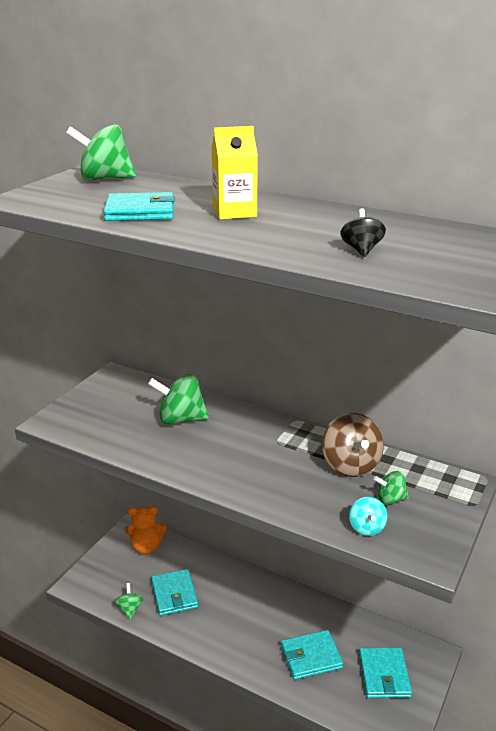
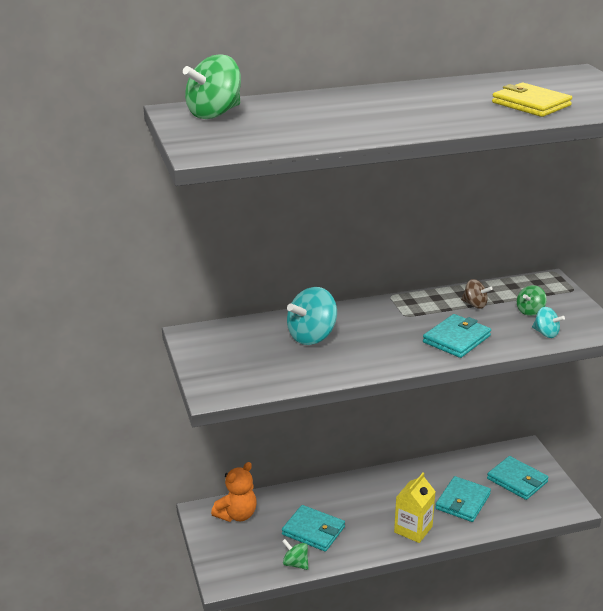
camera: 45 degrees left, 0 degrees up
turquoise wallet [103,192,175,221] -> turquoise wallet moved to [423,314,491,358]
green spinning top [148,374,209,425] -> turquoise spinning top [287,287,337,345]
yellow carton [211,126,258,220] -> yellow carton moved to [394,472,436,543]
brown spinning top [322,413,384,477] -> brown spinning top [461,279,493,309], size x0.55
black spinning top [341,208,386,257] -> yellow wallet [492,83,572,117]

